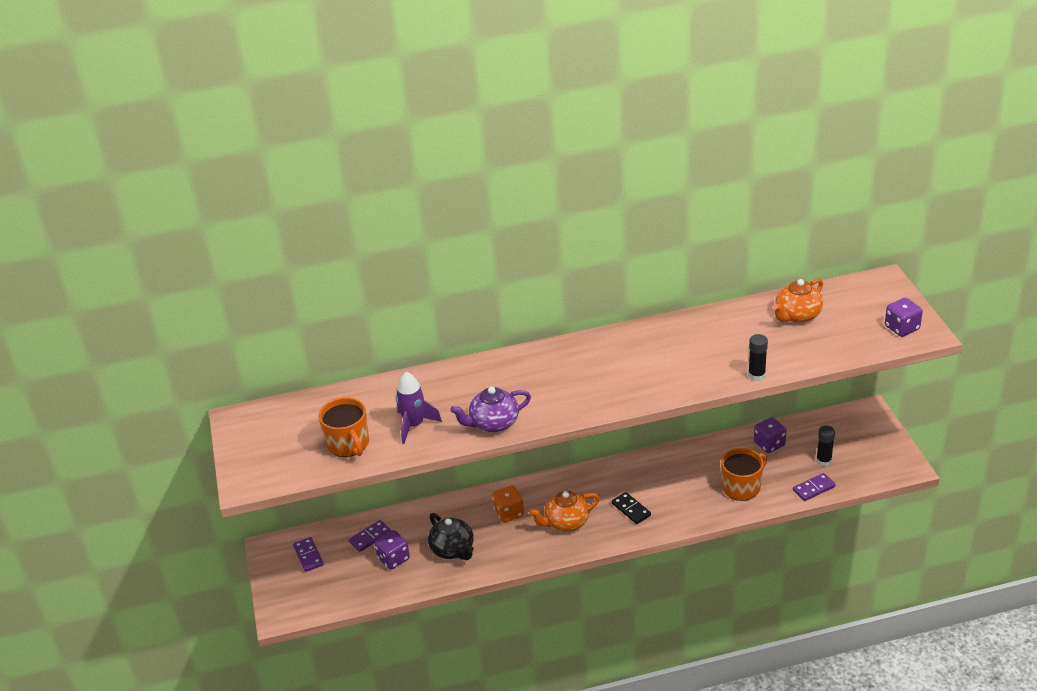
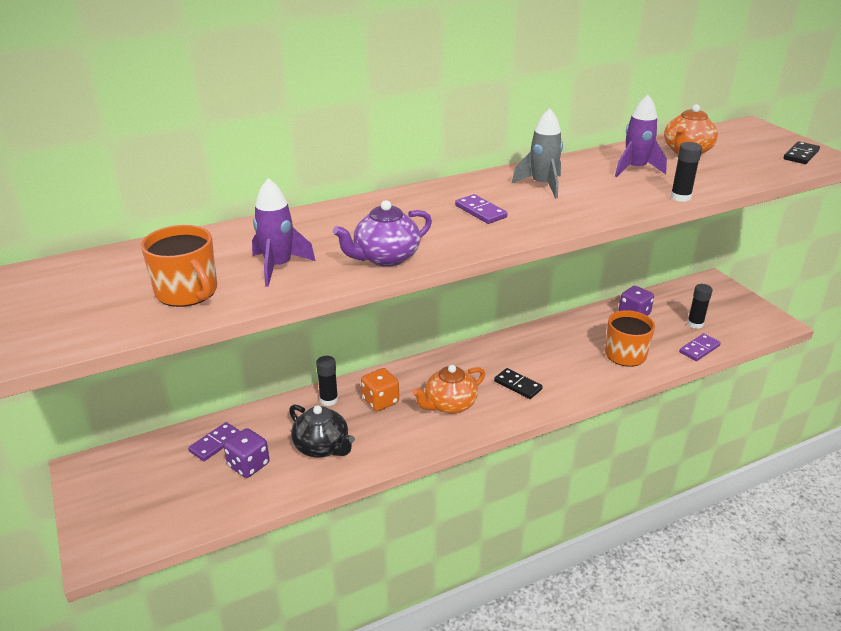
camera: 15 degrees left, 5 degrees down
purple domino [293,537,324,572] -> purple domino moved to [455,194,508,224]
purple dice [885,298,923,337] -> black domino [784,141,820,164]
none -> black glue stick [316,356,338,406]
none -> grey rocket [511,108,563,199]
none -> purple rocket [615,95,667,177]

